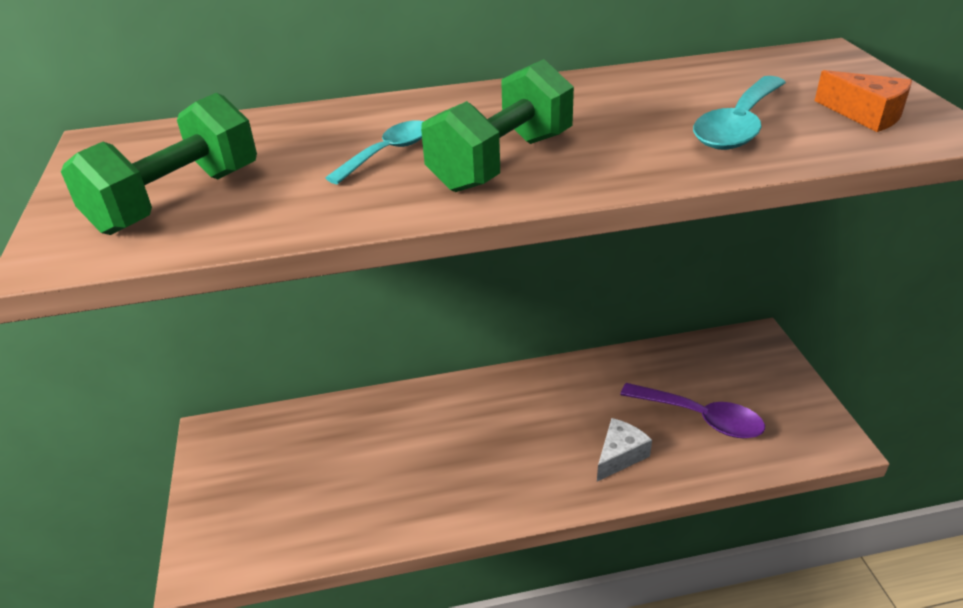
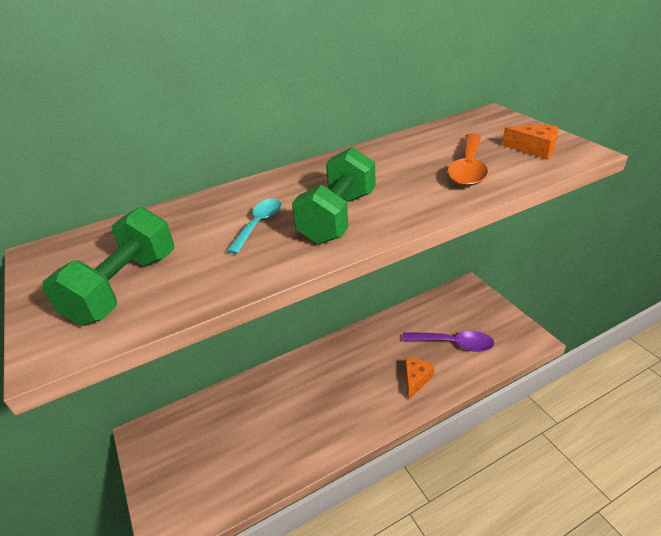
camera: 15 degrees left, 0 degrees up
white cheese [597,418,652,481] -> orange cheese [405,358,435,400]
turquoise spoon [693,76,786,150] -> orange spoon [447,133,488,186]

